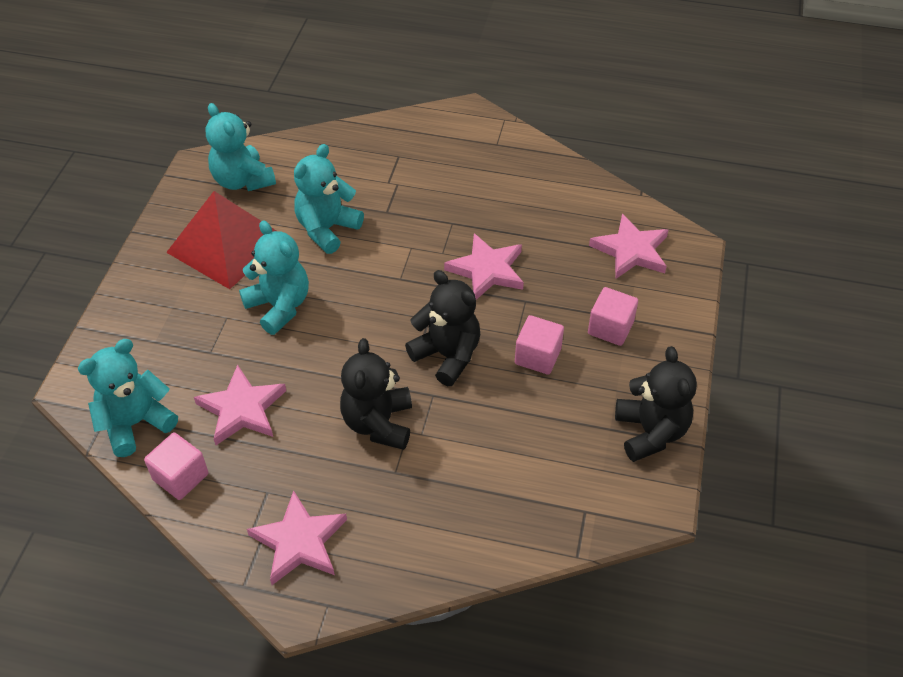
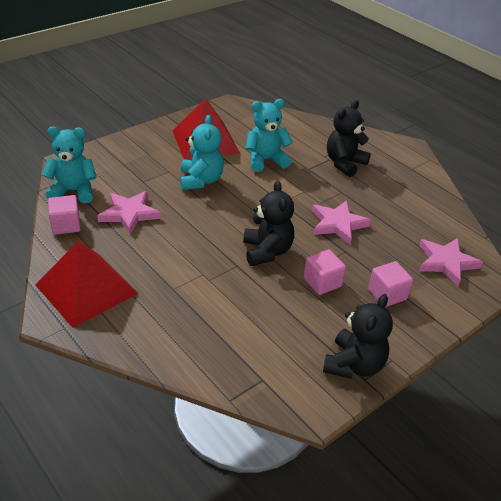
camera: 35 degrees right, 10 degrees down
turquoise teddy bear [206,103,276,191] -> none
pink star [247,490,347,585] -> red pyramid [35,241,138,328]
black teddy bear [340,338,412,450] -> black teddy bear moved to [327,100,371,177]

